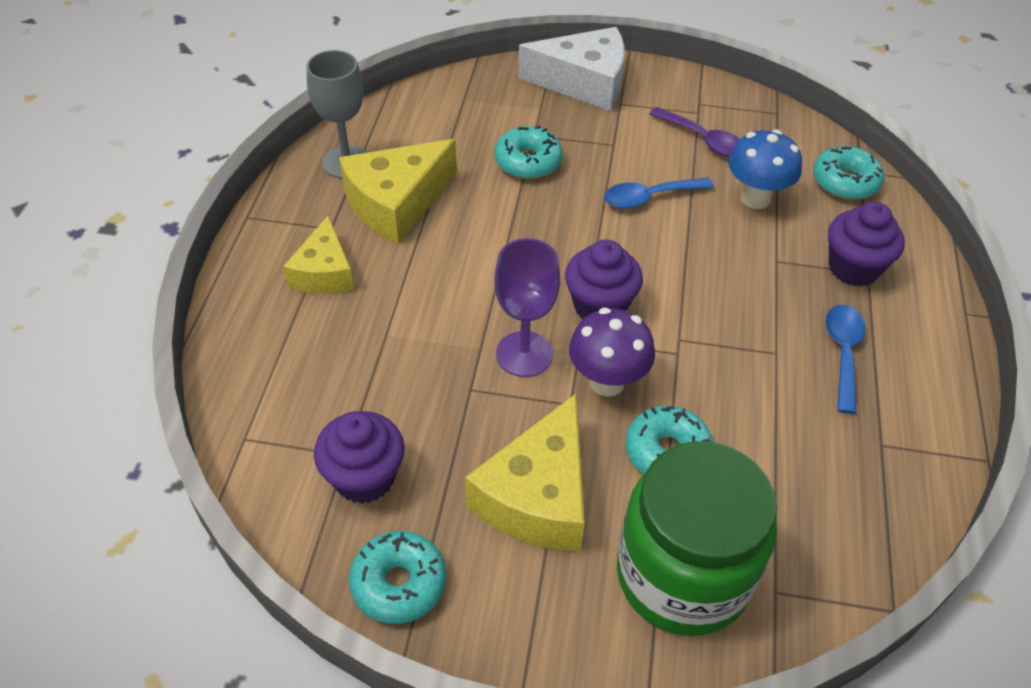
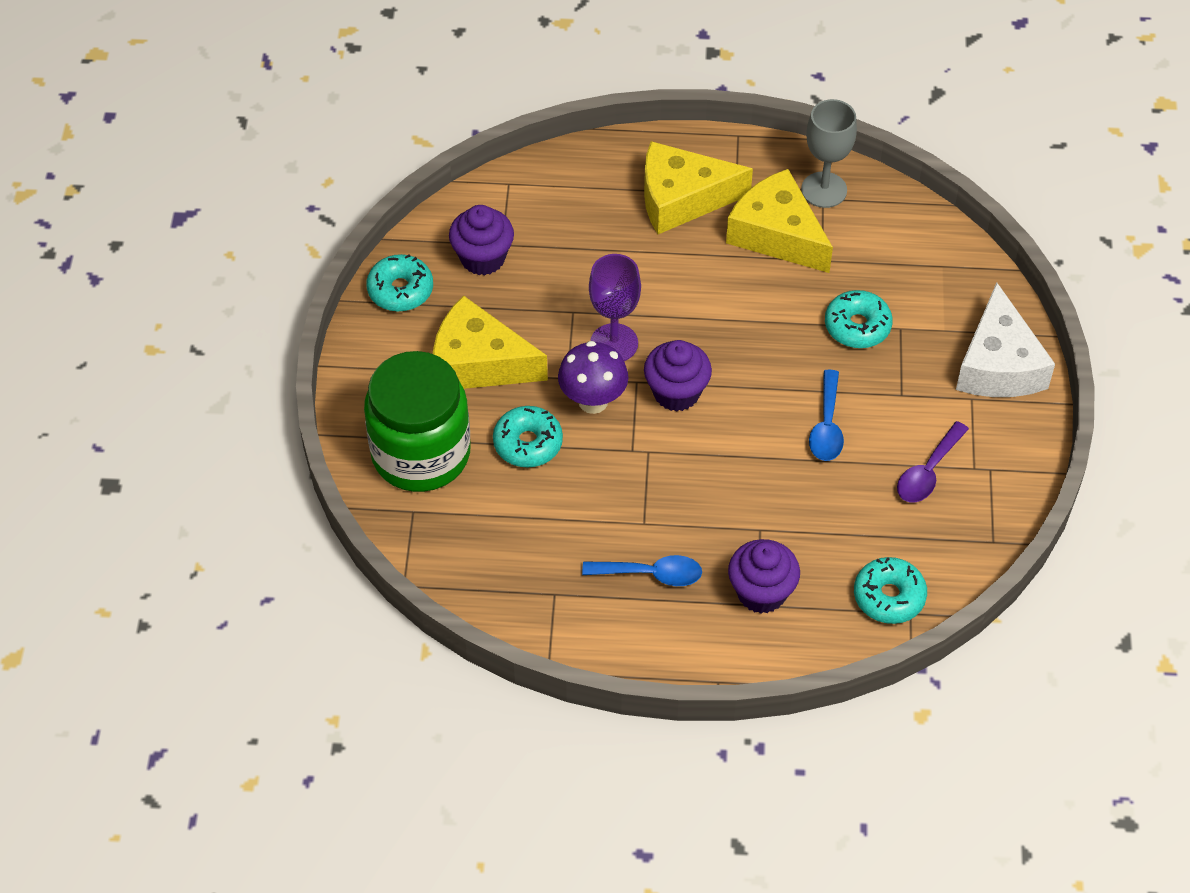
camera: 85 degrees right, 5 degrees up
yellow cheese [283,216,354,293] -> yellow cheese [644,141,753,234], size x1.56
blue spoon [604,178,714,209] -> blue spoon turned 150 degrees counterclockwise [809,369,844,461]
blue mushroom [728,130,802,209] -> none

